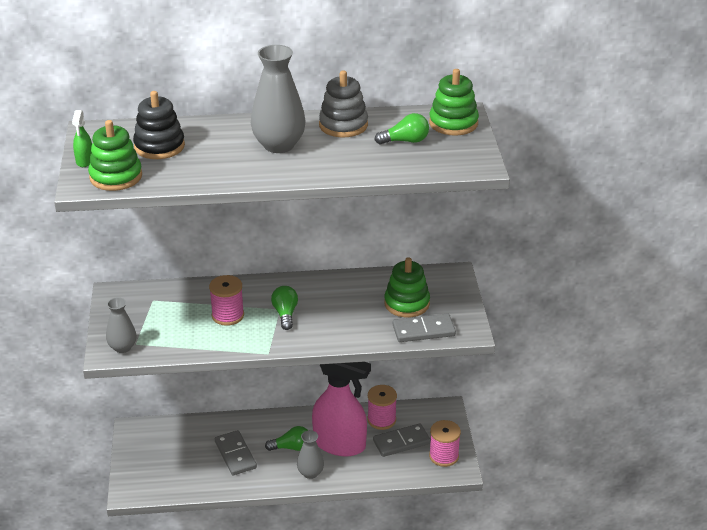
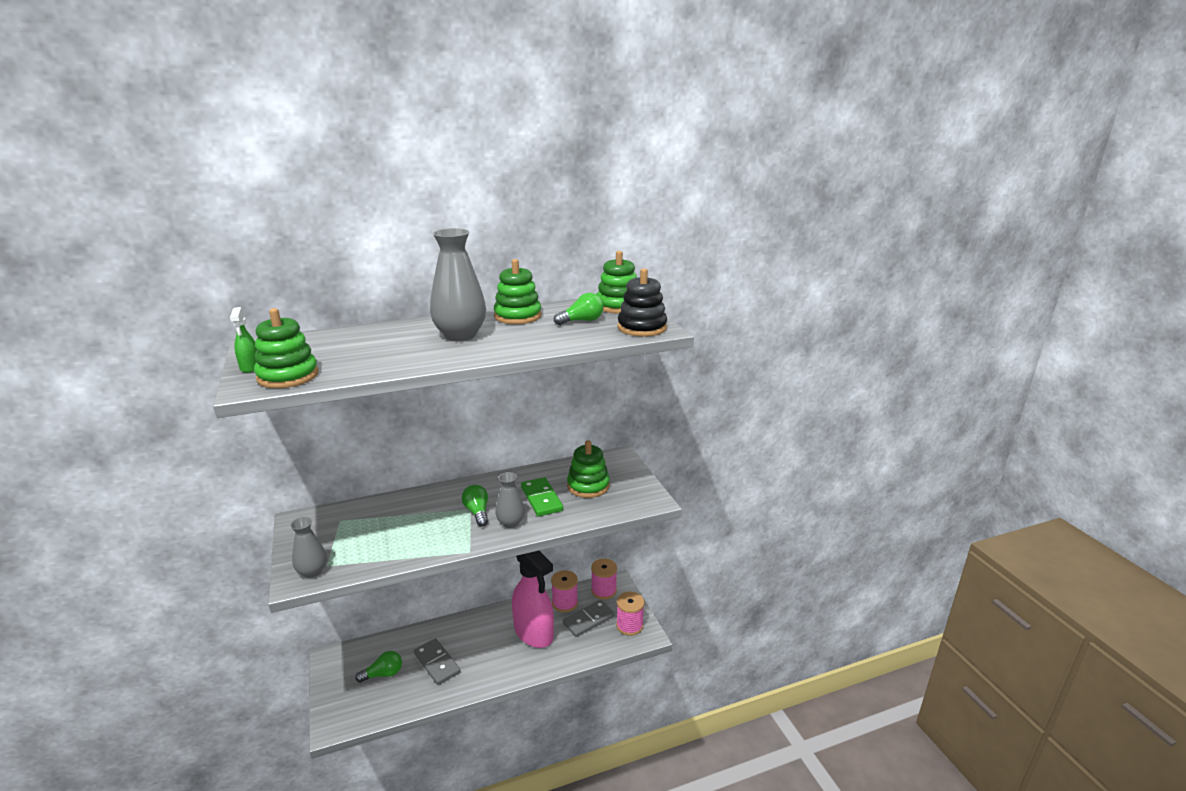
camera: 15 degrees left, 10 degrees down
black stacking toy [133,91,185,159] -> black stacking toy moved to [618,268,667,337]
pink spool [209,275,244,326] -> pink spool moved to [591,559,617,600]
green light bulb [265,426,308,451] -> green light bulb moved to [355,651,402,683]
grey vase [297,430,324,479] -> grey vase moved to [495,472,525,528]
pink spray bottle [312,362,371,456] -> pink spray bottle turned 45 degrees clockwise [512,551,554,648]
grey stacking toy [319,70,368,137] -> green stacking toy [494,259,541,324]
grey domino [393,313,456,342] -> none
none -> green domino [521,477,563,517]

